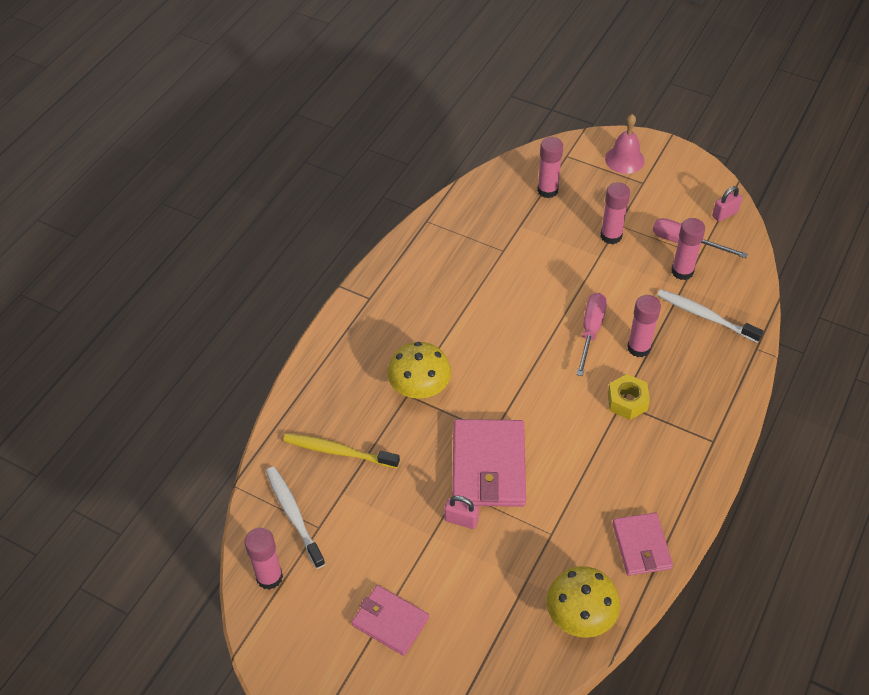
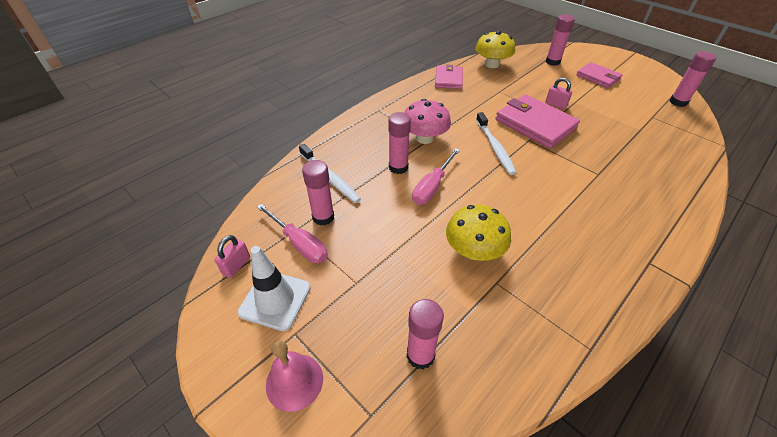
camera: 165 degrees left, 5 degrees down
white toothbrush [266,467,325,569] -> white toothbrush moved to [476,112,517,175]
yellow toothbrush [283,433,400,468] -> none
yellow mushroom [387,342,451,399] -> yellow mushroom moved to [446,205,511,261]
pink wallet [452,419,526,507] -> pink wallet turned 60 degrees counterclockwise [496,94,580,148]
pink glue stick [600,182,630,244] -> pink glue stick moved to [545,15,575,66]
yellow nut [608,374,650,420] -> pink mushroom [404,99,451,144]
pink padlock [712,186,742,222] -> pink padlock turned 45 degrees counterclockwise [214,235,250,278]
none -> white traffic cone [238,246,311,331]

